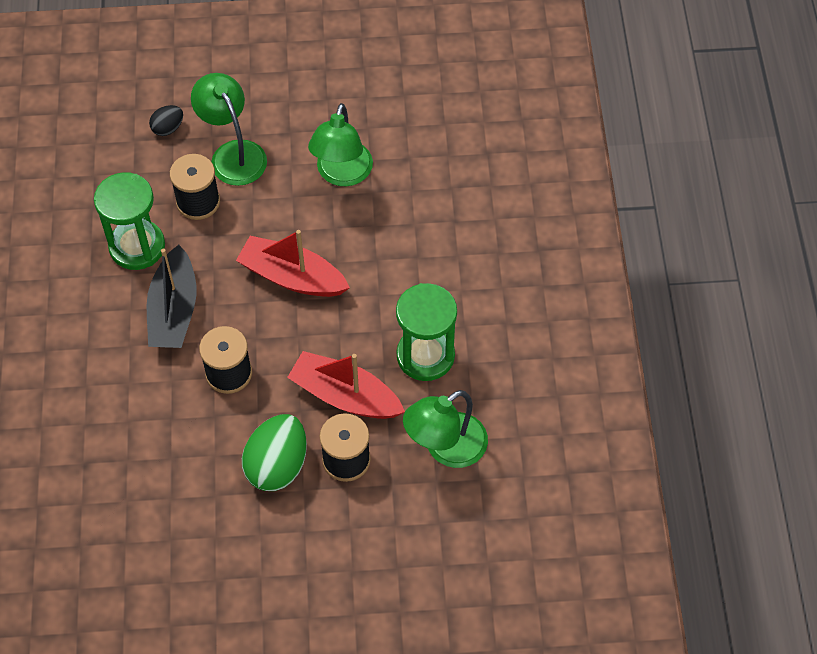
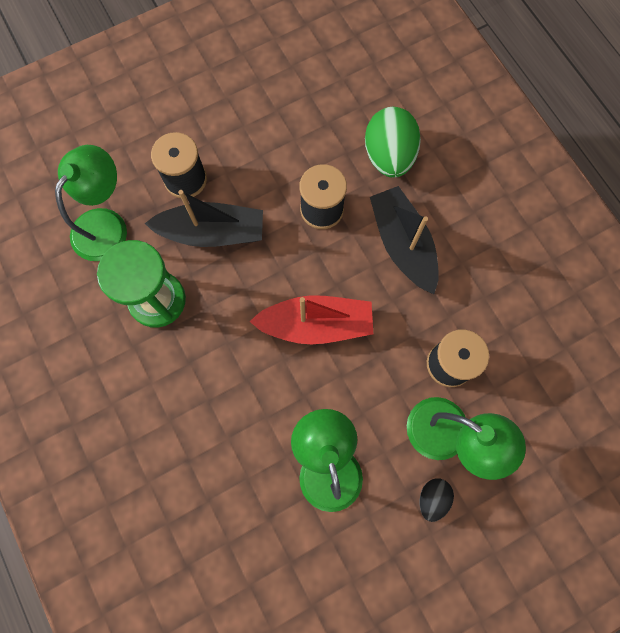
camera: 155 degrees right, 15 degrees up
green hourglass [94,172,165,270] -> none
black egg [149,105,183,136] -> black egg moved to [420,479,454,522]
green egg [242,414,307,491] -> green egg moved to [365,107,421,178]
red boat [287,351,405,419] -> black boat [145,190,263,247]

